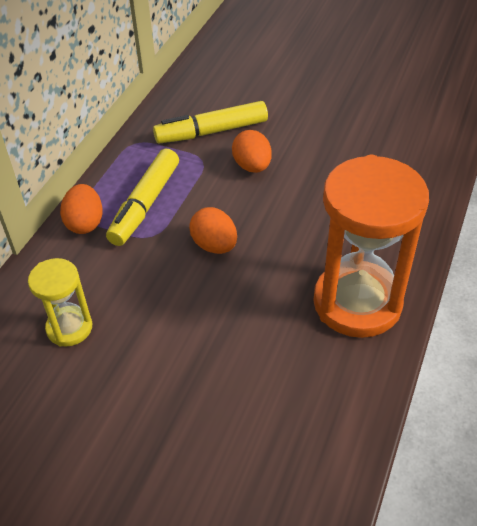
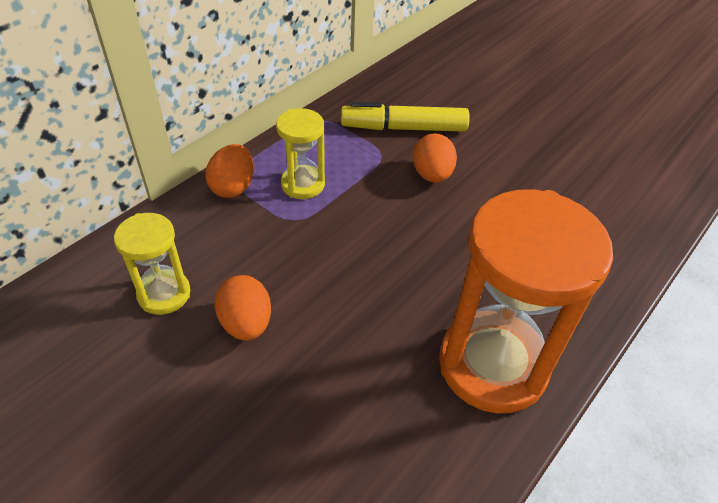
camera: 15 degrees right, 0 degrees up
yellow marker [106,149,179,246] -> yellow hourglass [276,108,325,199]
orange egg [189,207,237,254] -> orange egg moved to [214,275,271,341]

